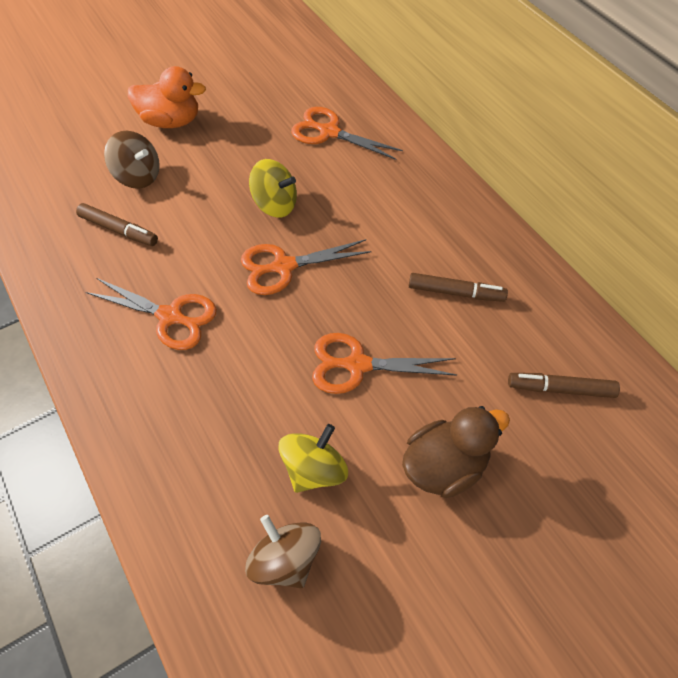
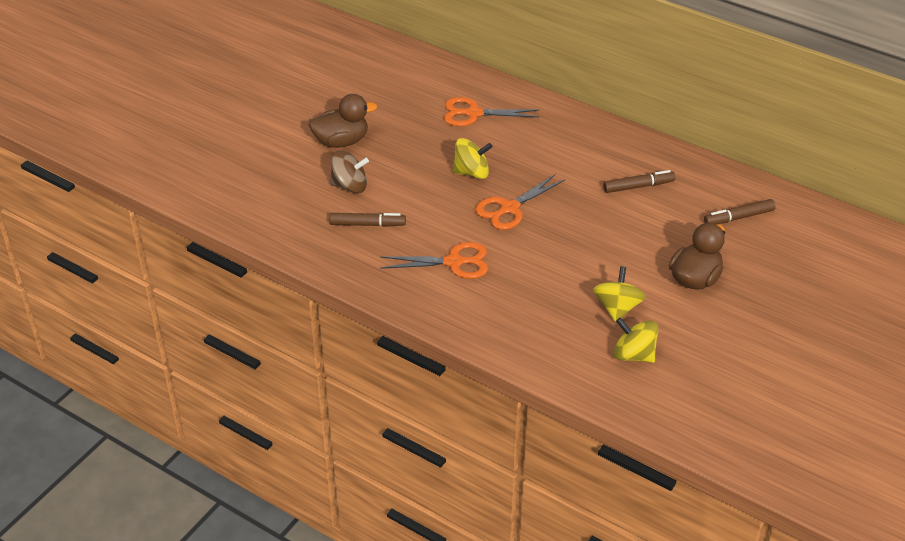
camera: 25 degrees left, 15 degrees down
orange duck [128,66,206,128] -> brown duck [309,94,377,148]
brown spinning top [245,515,321,588] -> yellow spinning top [613,318,659,363]
orange scissors [312,333,457,394] -> none

